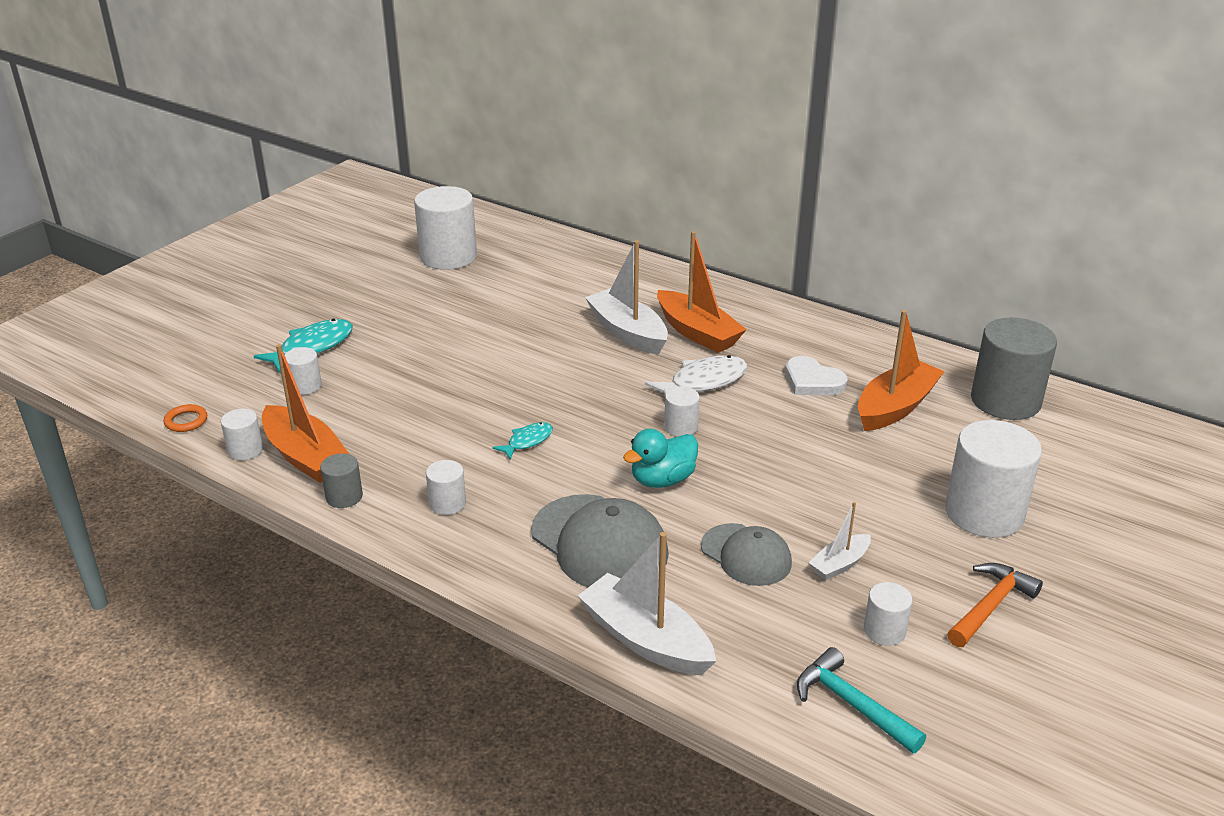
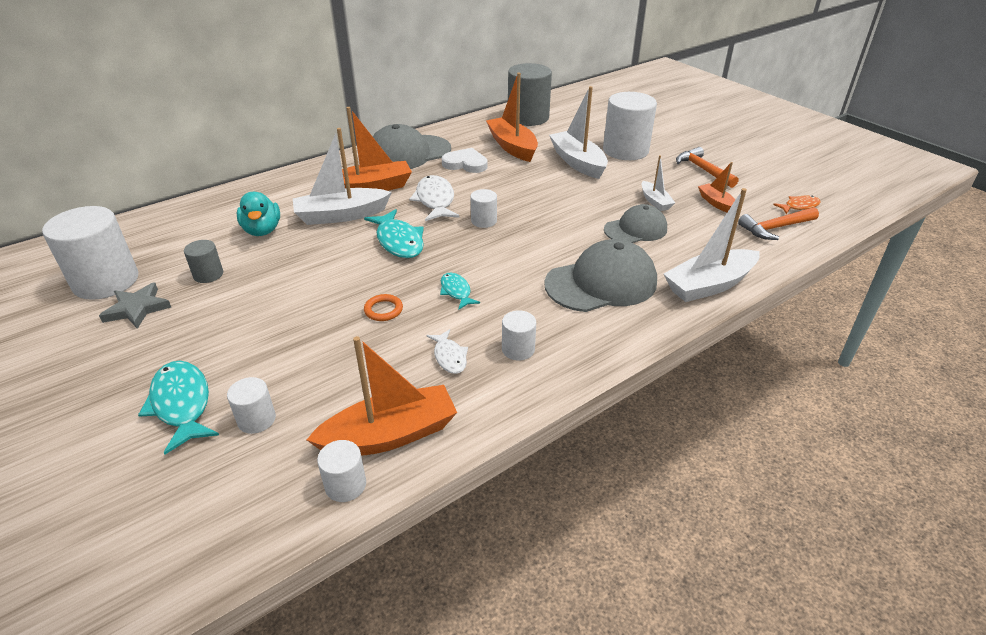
camera: 70 degrees left, 5 degrees up
orange ring [164,404,207,432] -> orange ring moved to [364,294,403,321]
grey cylinder [320,453,363,508] -> grey cylinder moved to [184,240,223,283]
turquoise duck [623,429,698,488] -> turquoise duck moved to [237,192,280,236]
white heart [785,356,847,395] -> white heart turned 135 degrees counterclockwise [442,148,488,173]
turquoise hammer [797,647,926,753] -> orange hammer [738,207,819,240]
white cylinder [864,582,912,646] -> orange boat [698,162,735,212]
none -> grey star [99,282,171,329]
none -> turquoise fish [364,209,424,258]
none -> grey cap [373,124,451,169]
none -> white fish [426,329,468,374]
none -> white boat [549,86,608,179]
none -> orange fish [773,195,821,214]

